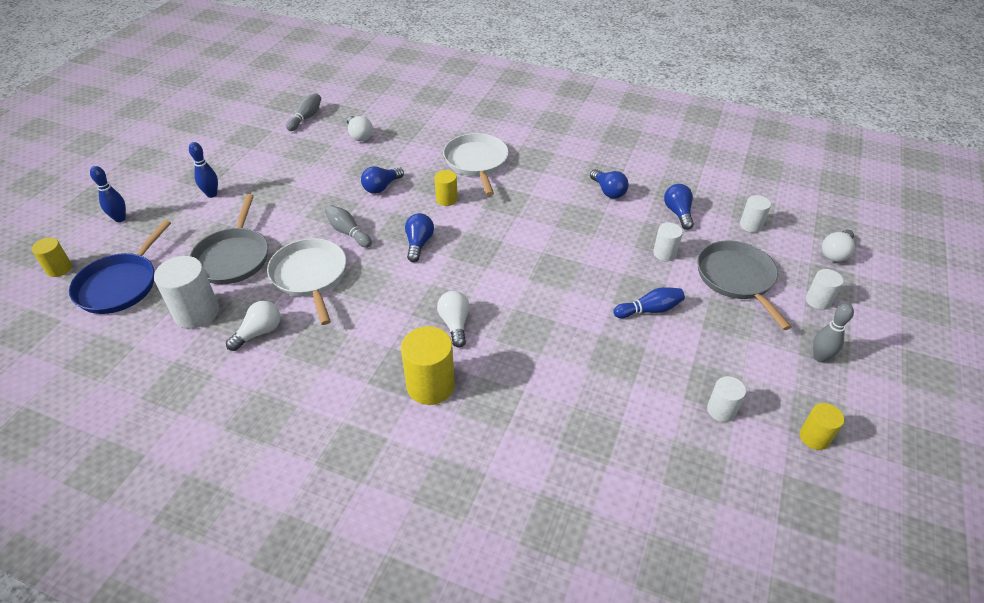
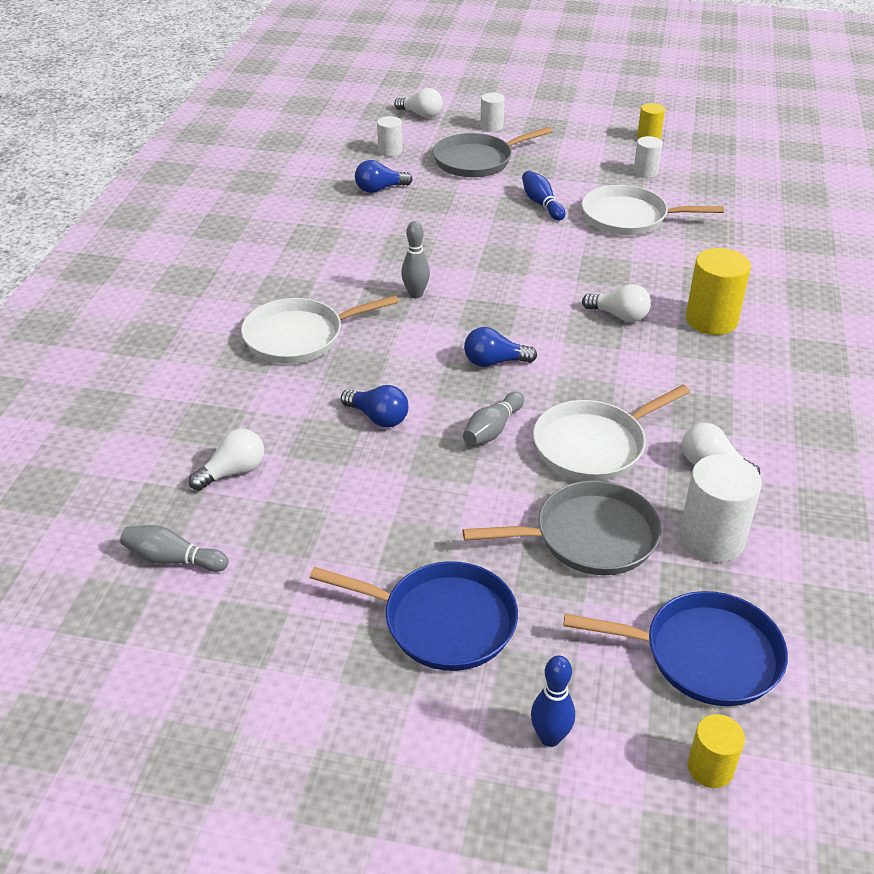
camera: 100 degrees left, 5 degrees down
blue bowling pin [189,142,218,198] -> blue pan [310,561,518,671]
yellow cylinder [434,170,458,206] -> none
white light bulb [437,291,470,348] -> white light bulb turned 135 degrees counterclockwise [582,284,651,322]
blue light bulb [590,169,629,198] -> none
white cylinder [653,223,683,261] -> none
grey bowling pin [813,304,854,363] -> grey bowling pin moved to [401,221,430,298]
none -> white pan [582,185,724,235]

